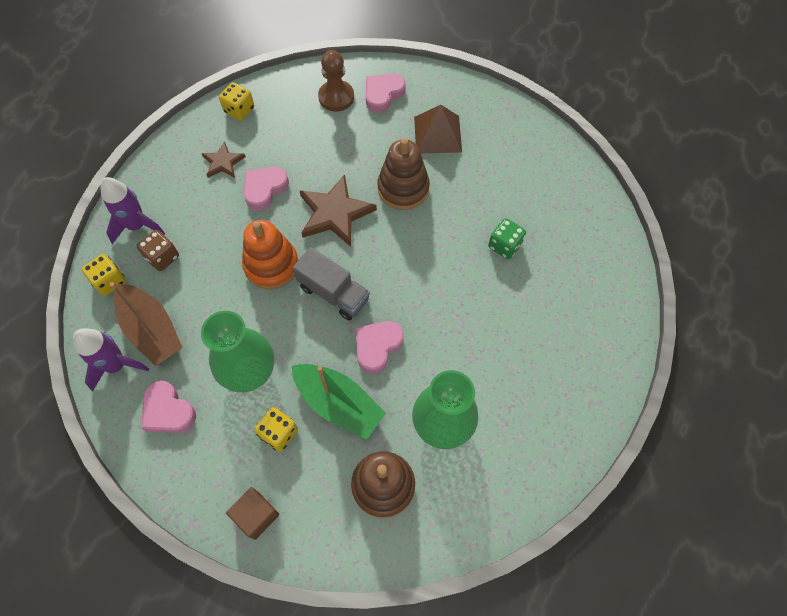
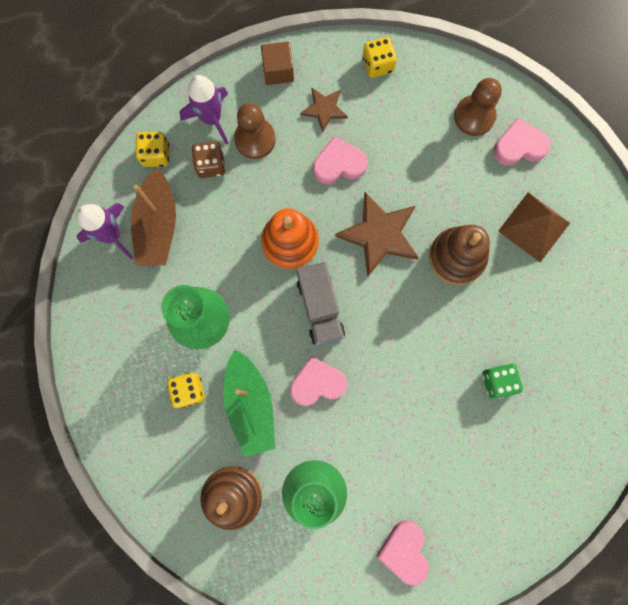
camera: 40 degrees right, 15 degrees up
pink heart [142,381,196,433] -> pink heart moved to [376,520,429,585]
brown cube [226,487,279,540] -> brown cube moved to [261,42,294,85]
none -> brown pawn [234,103,276,159]

